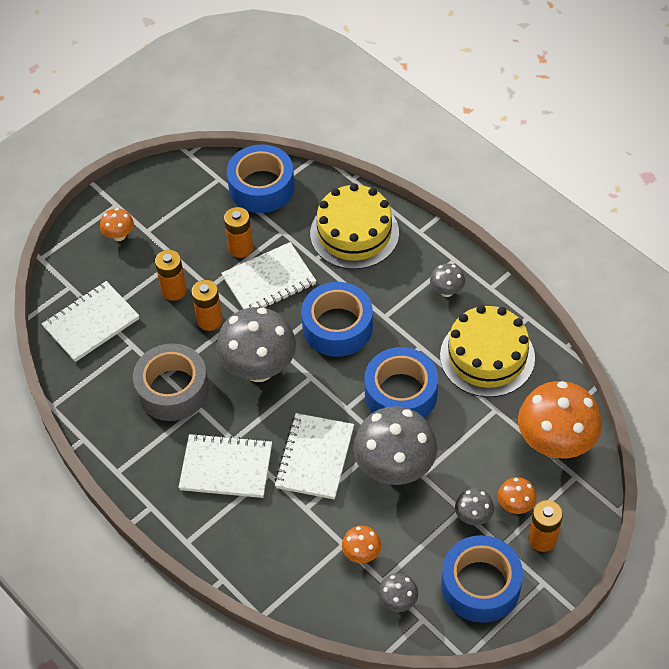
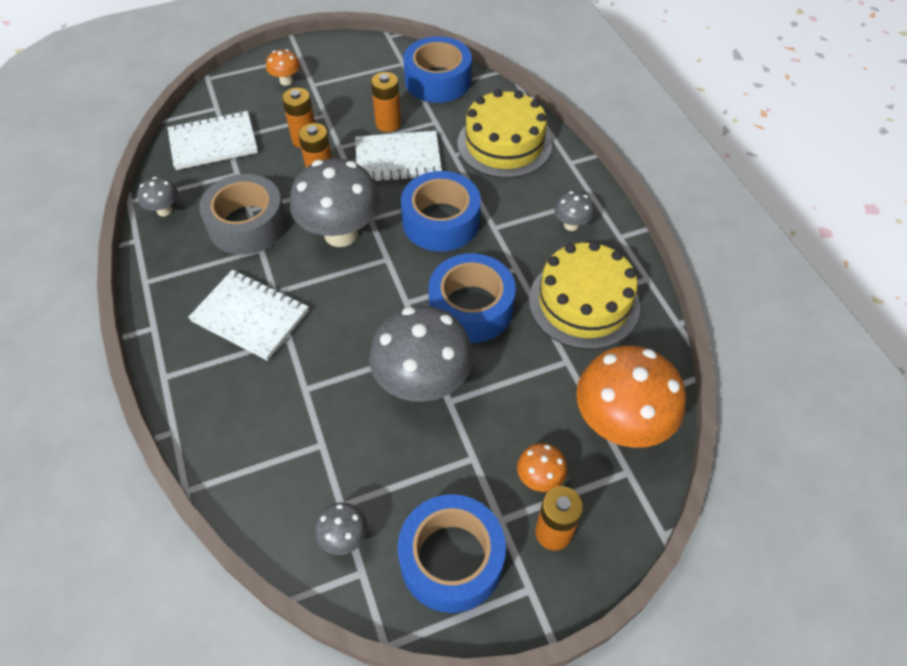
camera: 20 degrees right, 0 degrees up
white notebook [274,413,354,500] -> none
orange mushroom [342,526,381,563] -> none
grey mushroom [455,488,494,525] -> grey mushroom moved to [137,177,178,216]

